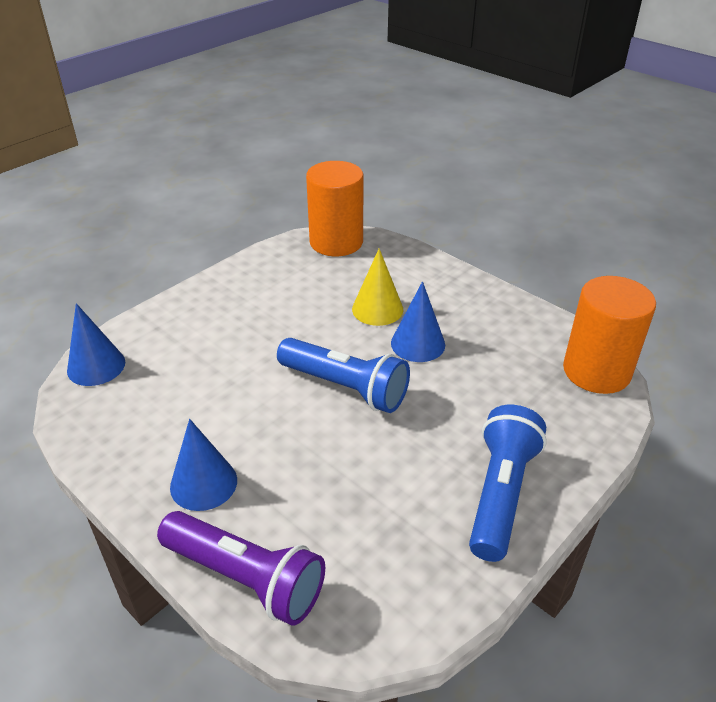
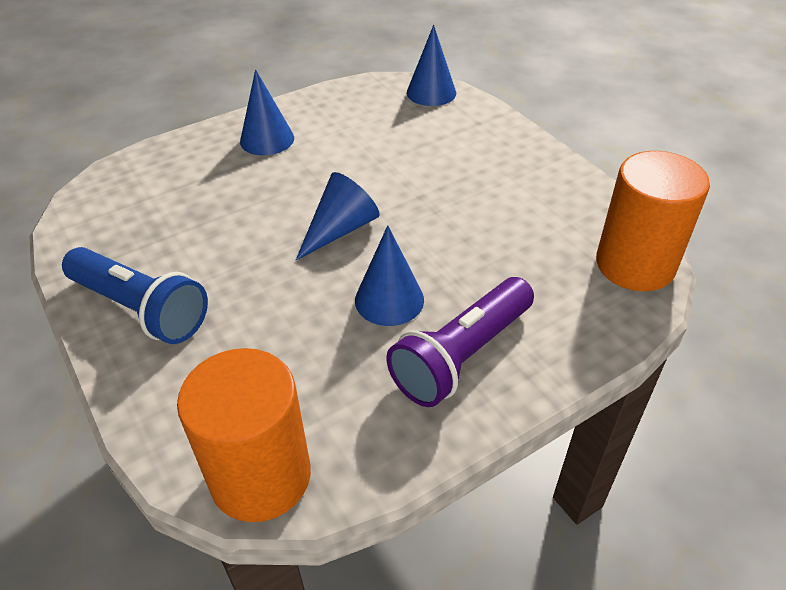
camera: 105 degrees right, 5 degrees up
purple flashlight [157,511,325,626] -> purple flashlight moved to [386,277,534,407]
blue flashlight [277,338,410,413] -> blue cone [296,172,380,260]
yellow cone [352,249,403,326] -> none

